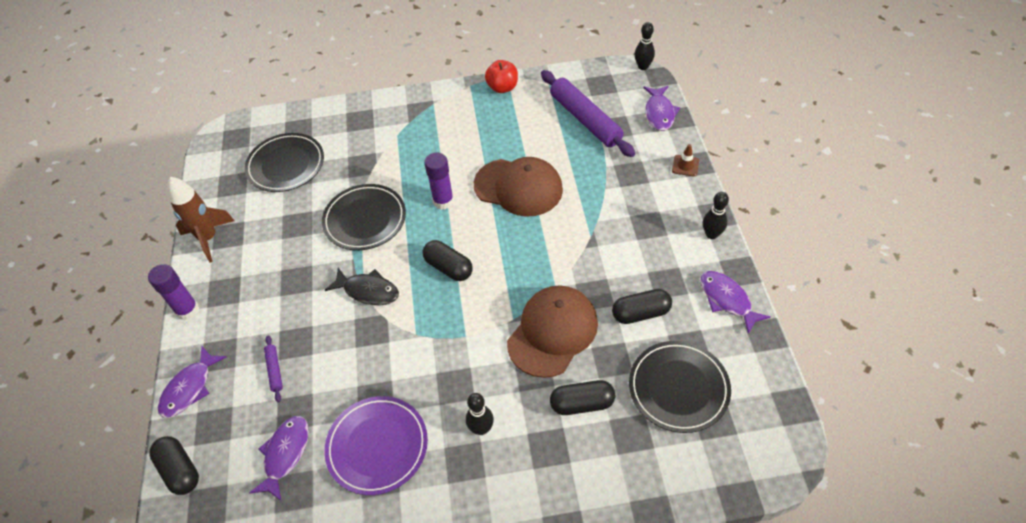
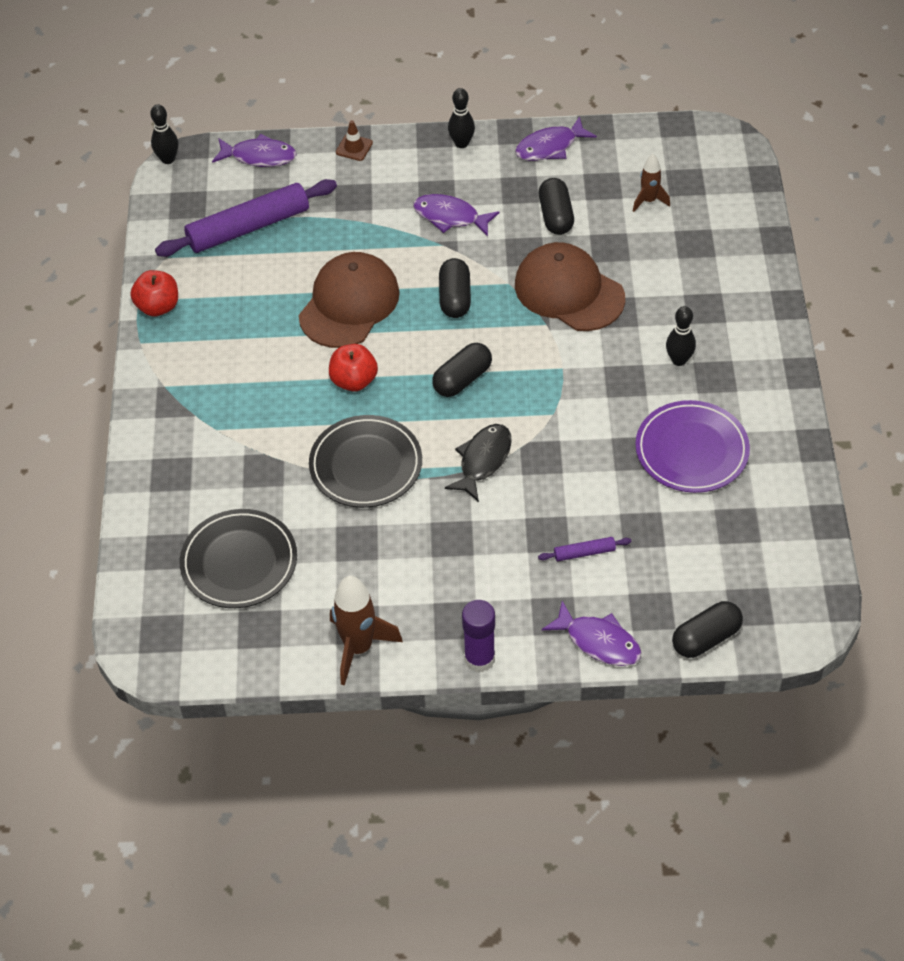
camera: 85 degrees left, 0 degrees up
purple fish [249,416,309,501] -> purple fish moved to [413,194,500,237]
purple glue stick [424,153,454,210] -> red apple [329,344,378,392]
black capsule [550,380,615,415] -> black capsule moved to [439,258,471,318]
black plate [629,341,731,433] -> brown rocket [633,154,670,212]

